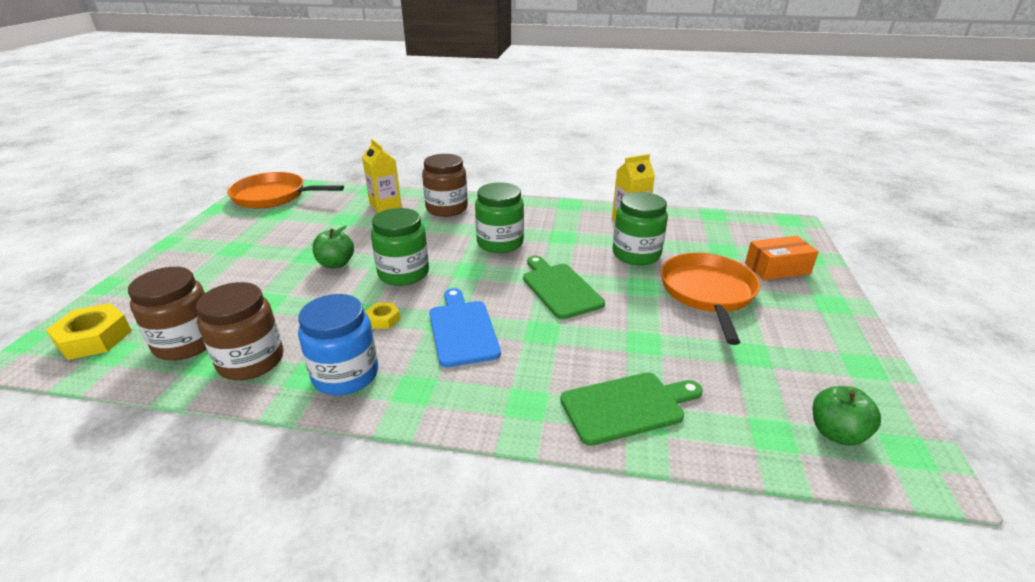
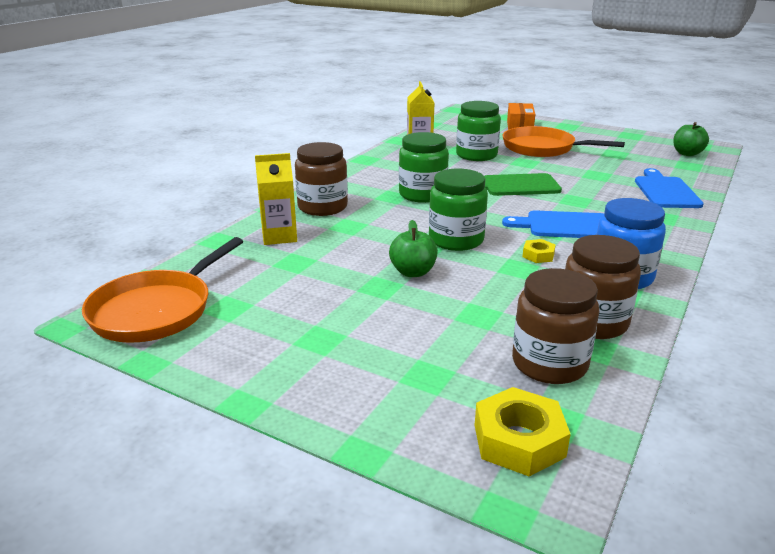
camera: 70 degrees left, 5 degrees down
green cutting board [560,372,702,446] -> blue cutting board [635,168,704,208]

